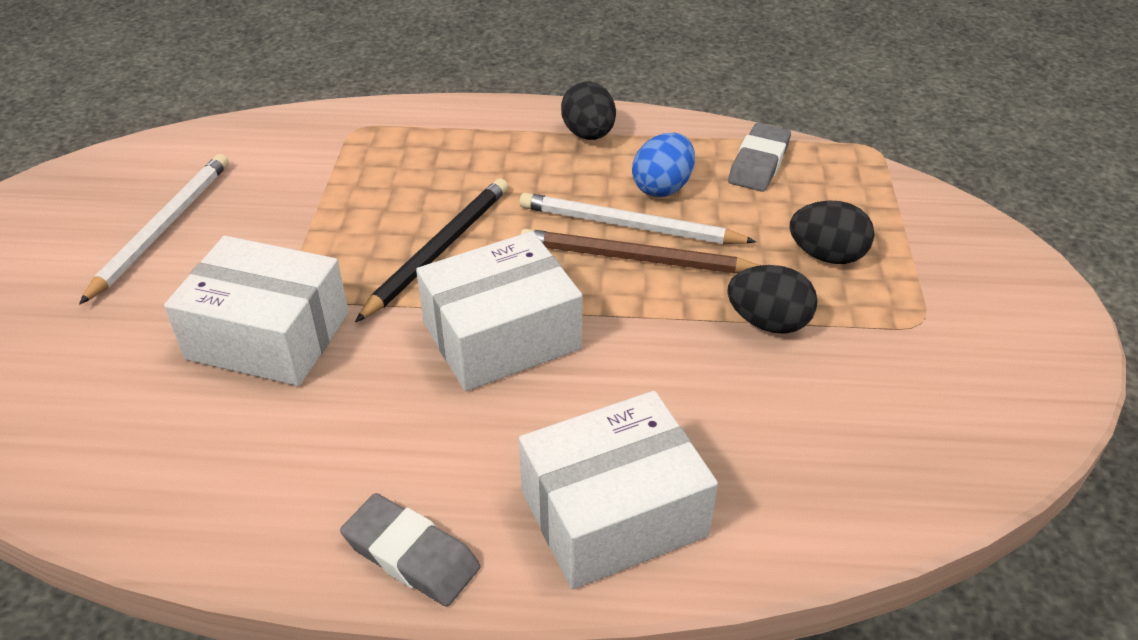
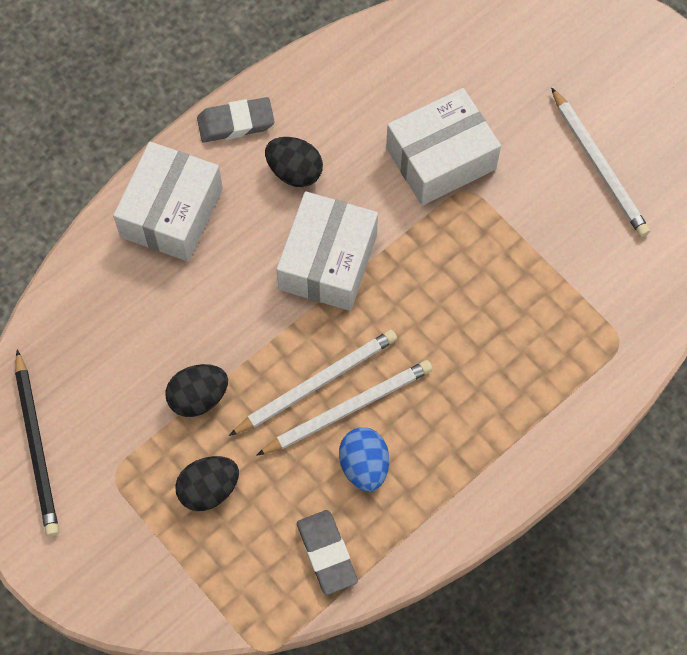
camera: 135 degrees right, 25 degrees up
black pencil [355,178,508,323] -> black pencil moved to [15,349,59,537]
brown pencil [520,229,761,273] -> white pencil [229,330,397,436]
black egg [561,82,616,140] -> black egg moved to [265,137,323,187]

